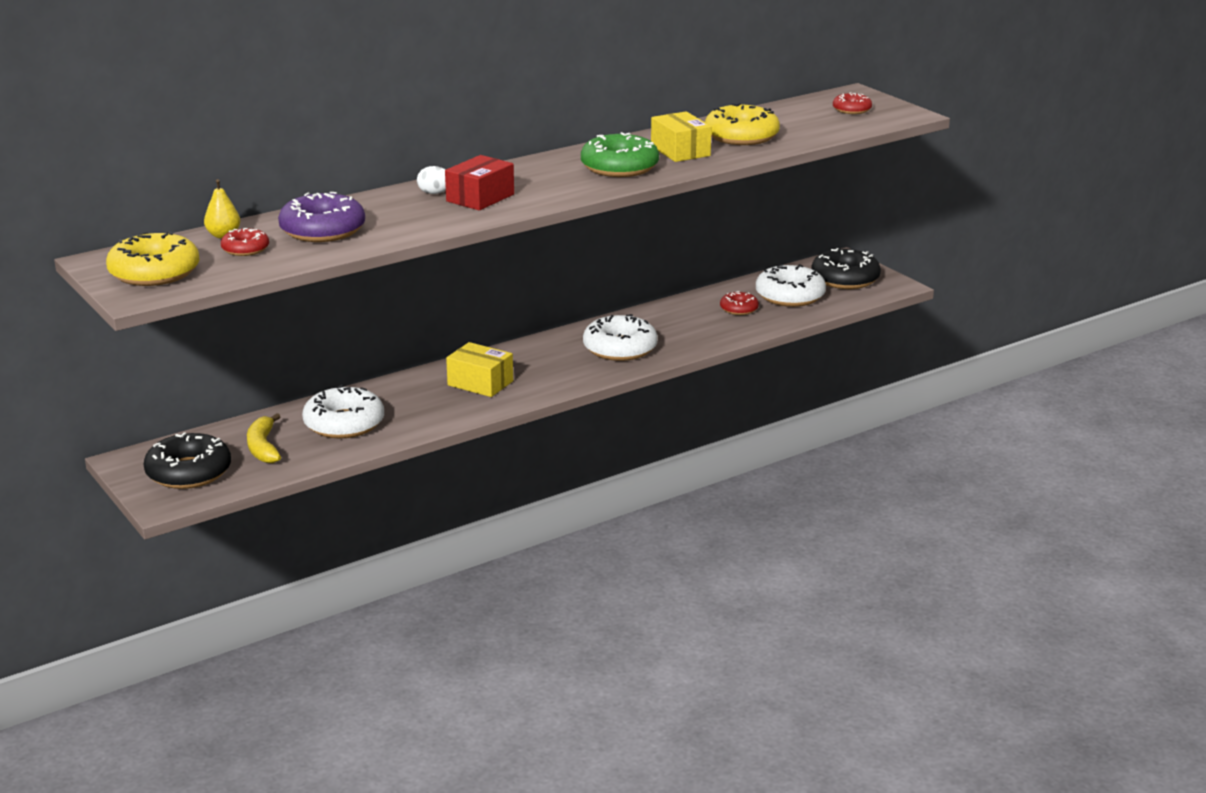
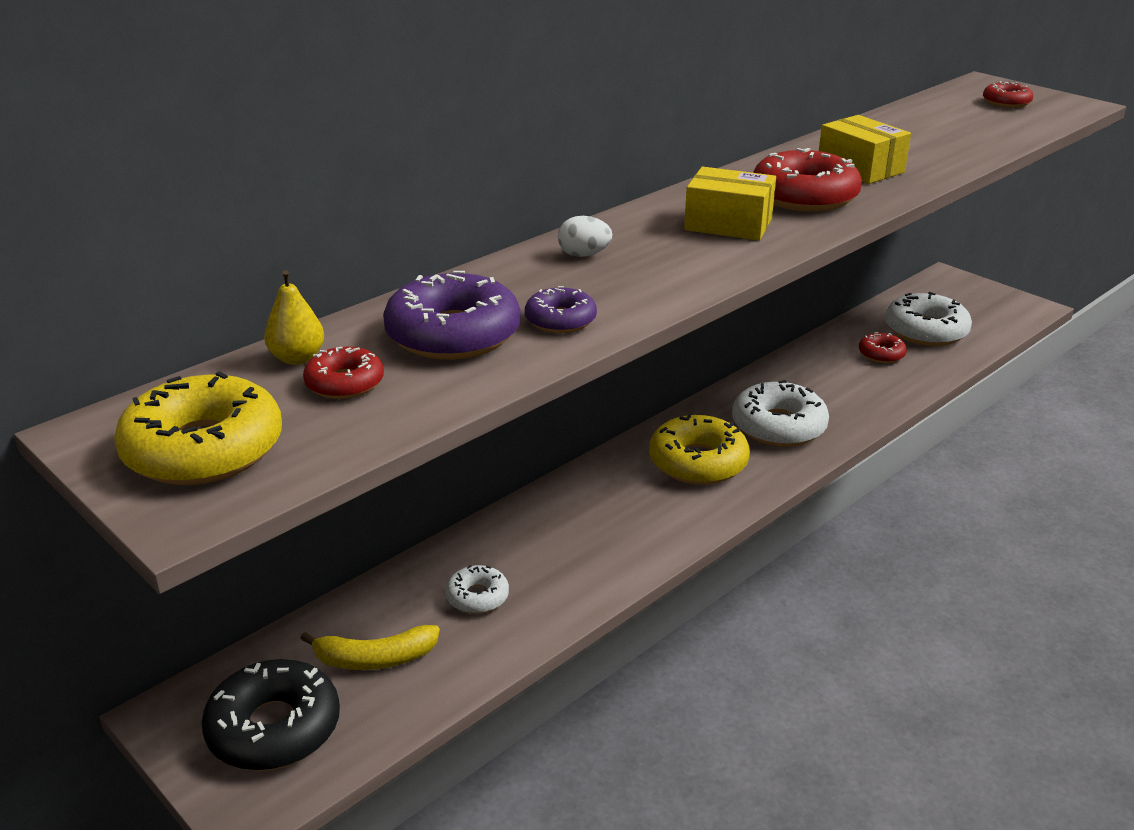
camera: 10 degrees left, 5 degrees up
yellow banana [247,413,281,463] -> yellow banana turned 75 degrees counterclockwise [300,625,440,670]
white donut [302,385,384,438] -> white donut [445,565,509,614], size x0.54
red box [445,155,514,210] -> none
yellow box [446,342,513,397] -> yellow box moved to [684,167,776,241]
green donut [581,132,659,177] -> red donut [753,148,862,212]
yellow donut [705,103,780,145] -> yellow donut moved to [649,414,750,485]
black donut [811,248,881,289] -> none
none -> purple donut [525,286,597,333]

